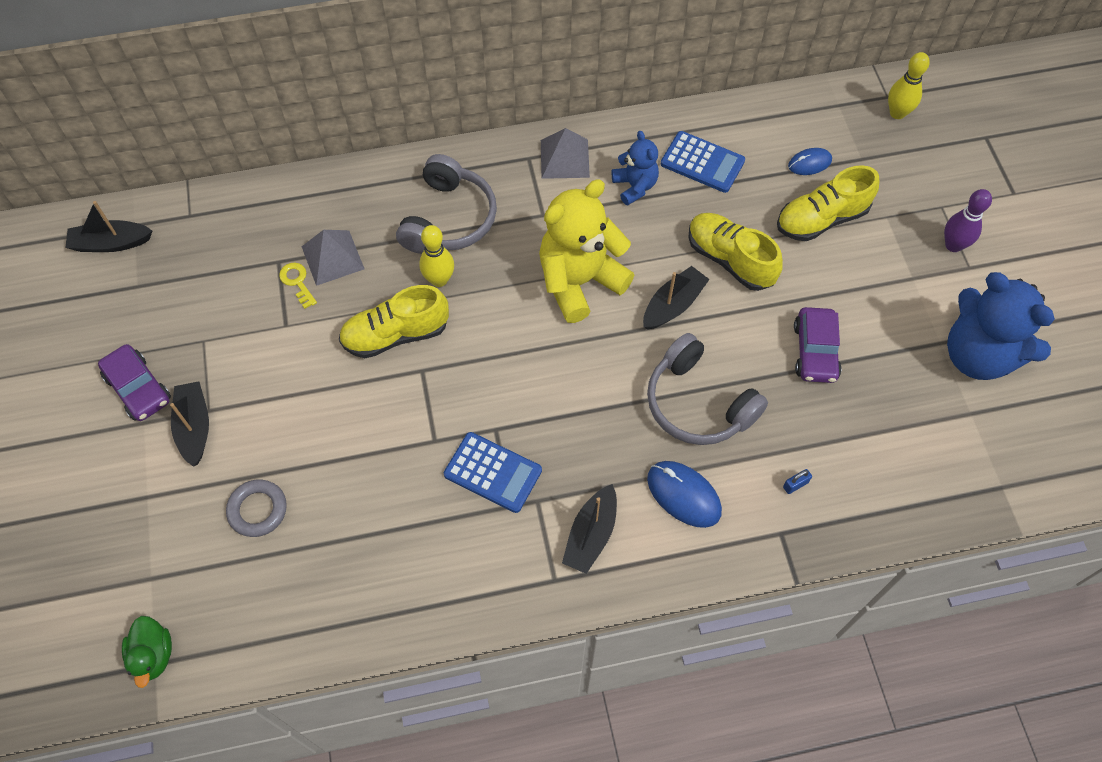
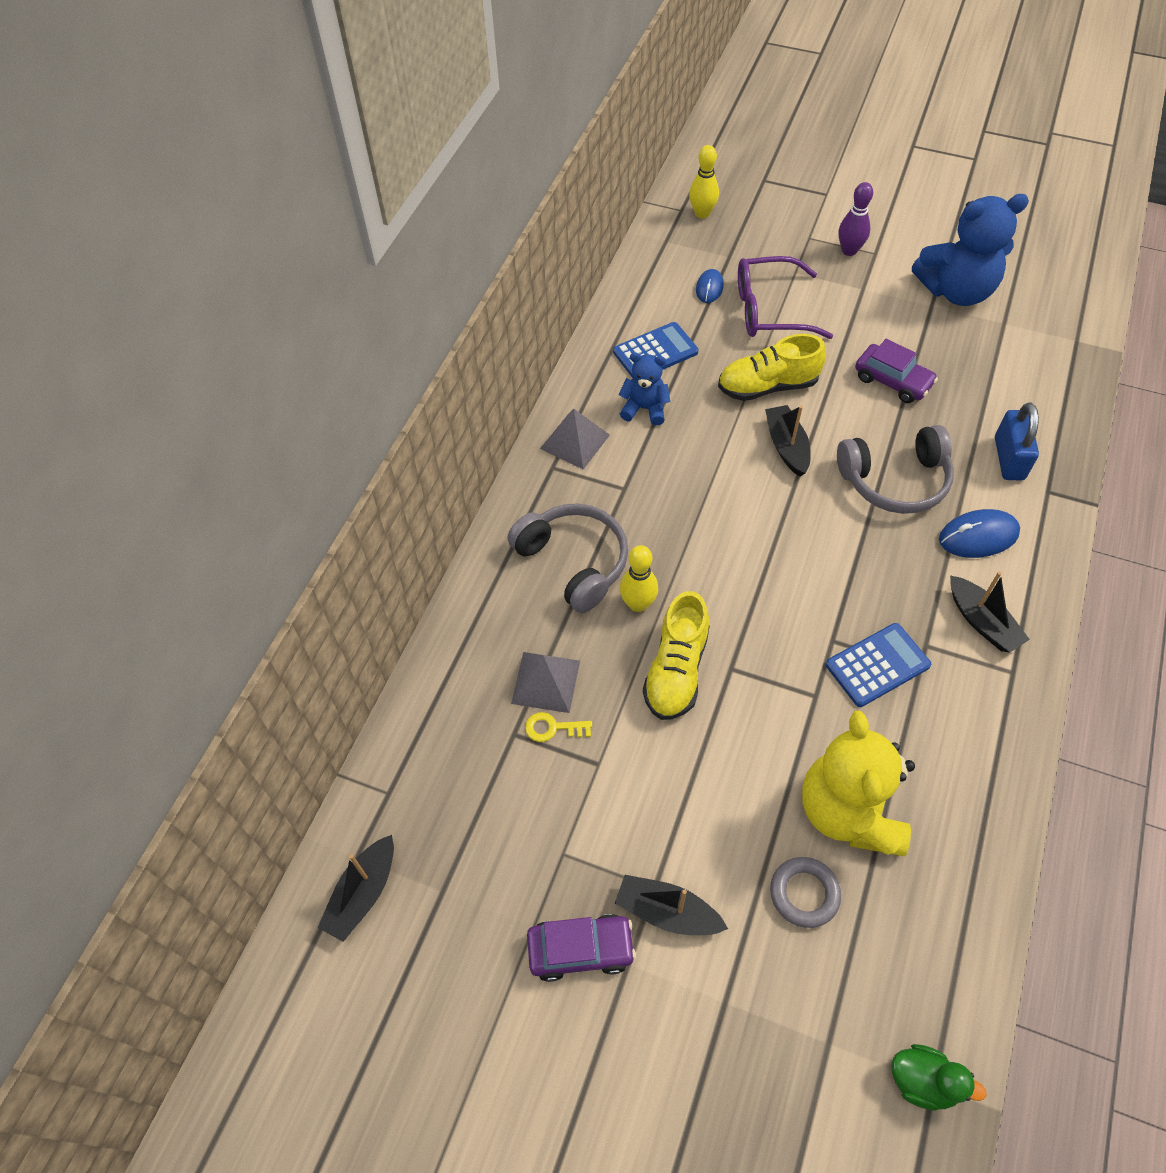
camera: 55 degrees left, 5 degrees down
yellow teddy bear [539,179,634,323] -> yellow teddy bear moved to [802,710,915,856]
yellow shoe [777,165,879,241] -> purple glasses [738,256,833,339]
blue padlock [783,469,812,494] -> blue padlock [995,403,1039,481], size x2.40

